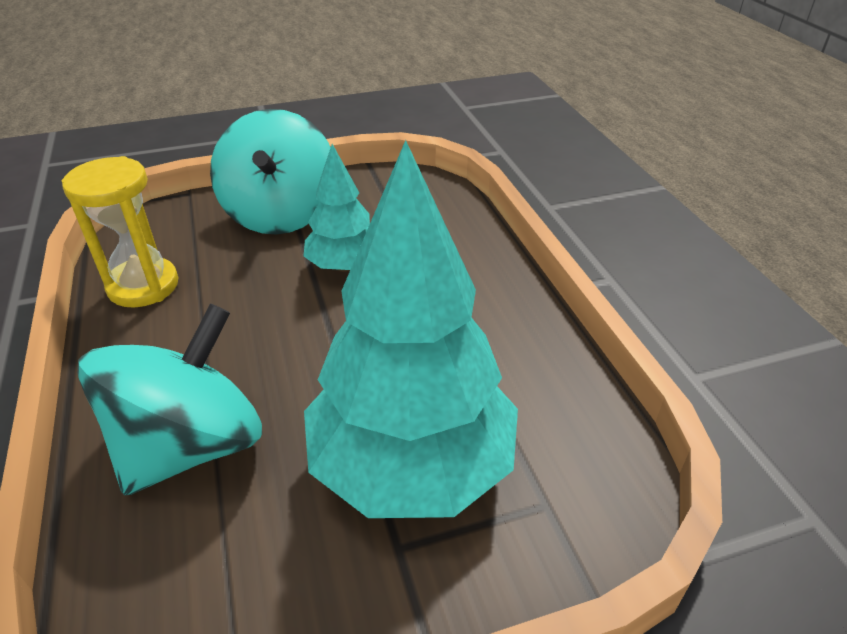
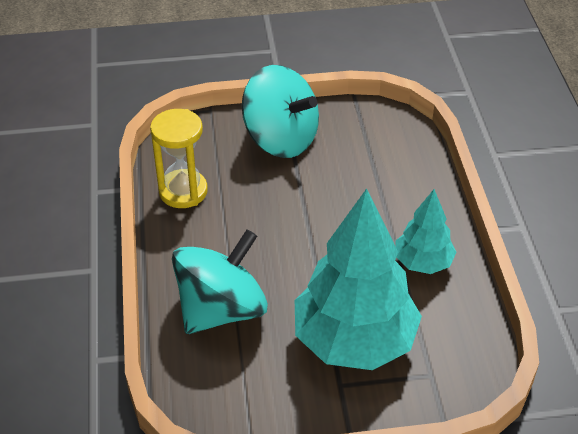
camera: 10 degrees right, 5 degrees up
turquoise spinning top [210,109,331,235] -> turquoise spinning top turned 60 degrees counterclockwise [242,65,319,158]
turquoise tree [304,144,370,272] -> turquoise tree moved to [396,189,457,274]

